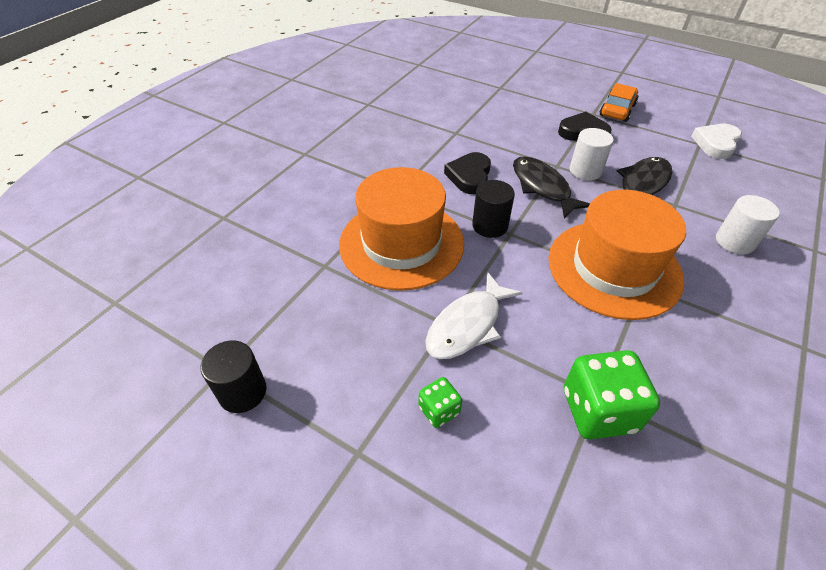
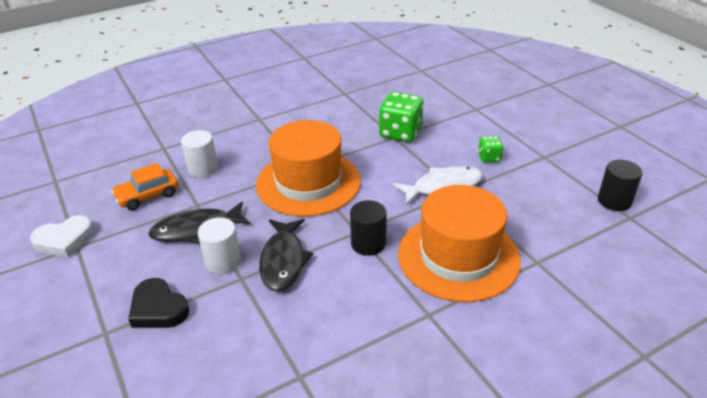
camera: 150 degrees left, 10 degrees down
black heart [444,152,491,194] -> none
orange car [600,83,638,122] -> orange car moved to [111,163,178,210]

